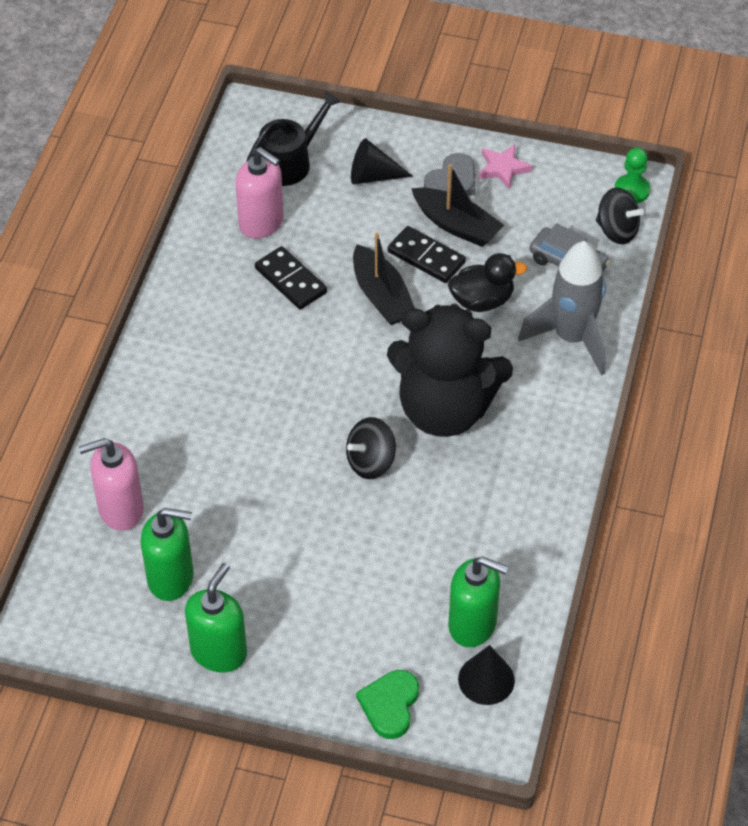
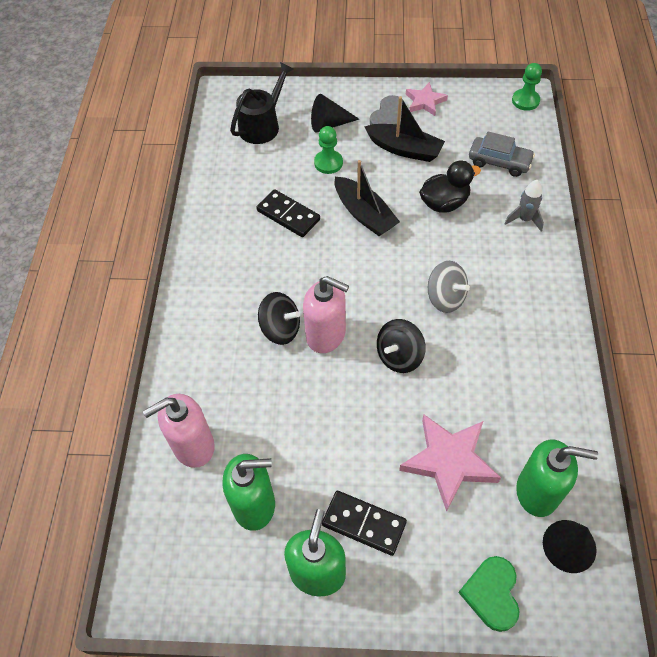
camera: 10 degrees left, 5 degrees up
pink soap dispenser [235,147,284,239] -> pink soap dispenser moved to [303,276,349,353]
black teddy bear [387,304,513,437] -> grey spinning top [428,261,470,313]
black domino [388,226,466,283] -> black domino moved to [322,491,407,556]
grey rocket [518,241,606,376] -> grey rocket [504,180,544,232], size x0.48
black spinning top [596,187,644,244] -> black spinning top moved to [258,292,300,345]
none -> green pawn [314,126,343,174]
none -> pink star [399,414,501,512]

